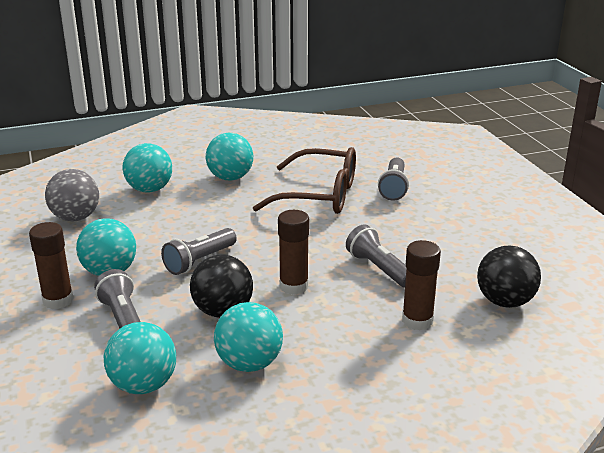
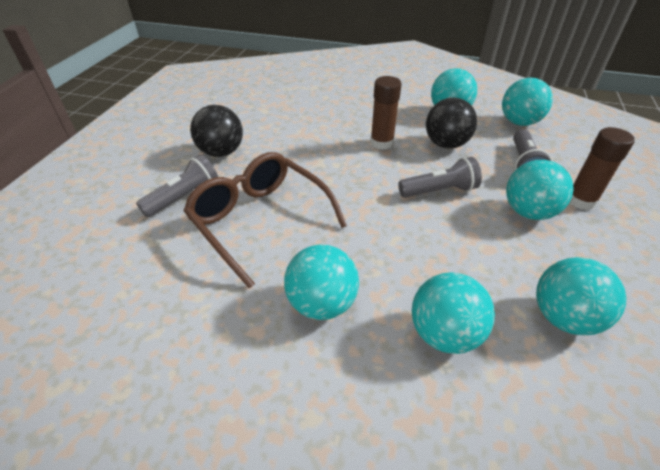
camera: 145 degrees left, 15 degrees up
grey ball [45,169,99,221] -> turquoise ball [536,257,626,335]
grey flashlight [346,225,406,288] -> none
brown glue stick [402,240,441,331] -> none
black ball [477,245,541,308] -> black ball moved to [190,105,243,157]

